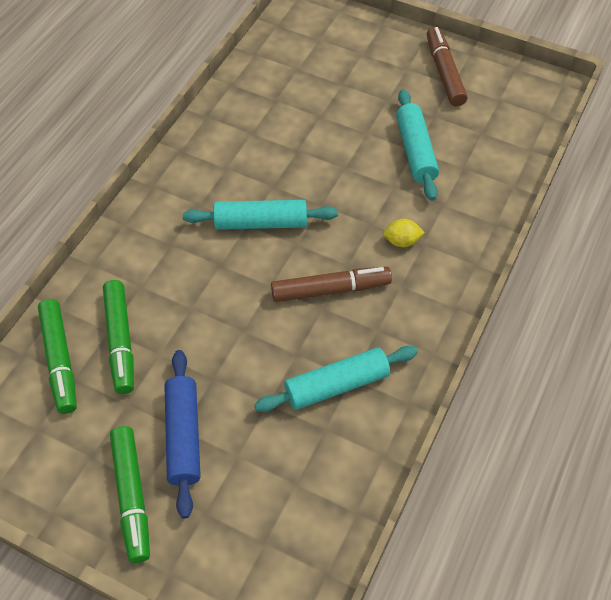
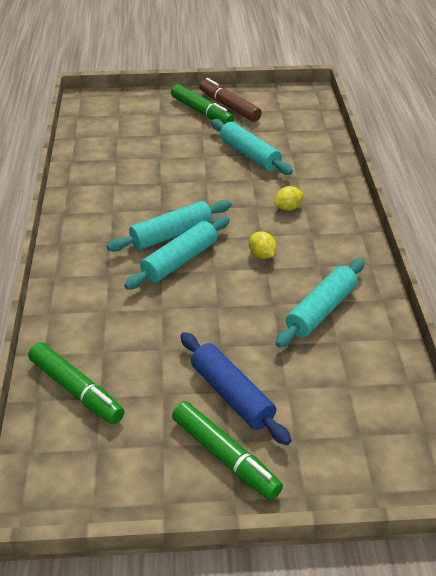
camera: 30 degrees left, 15 degrees down
green marker [103,280,134,394] -> green marker moved to [171,84,234,125]
brown marker [271,267,392,302] -> yellow lemon [249,231,277,259]
none -> turquoise rolling pin [124,216,230,290]

